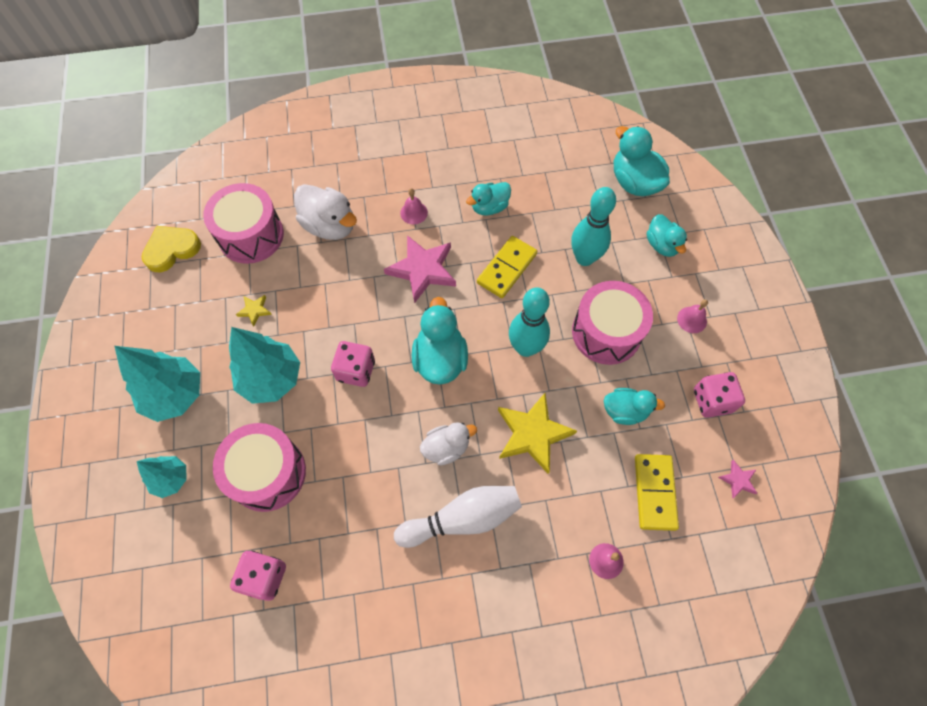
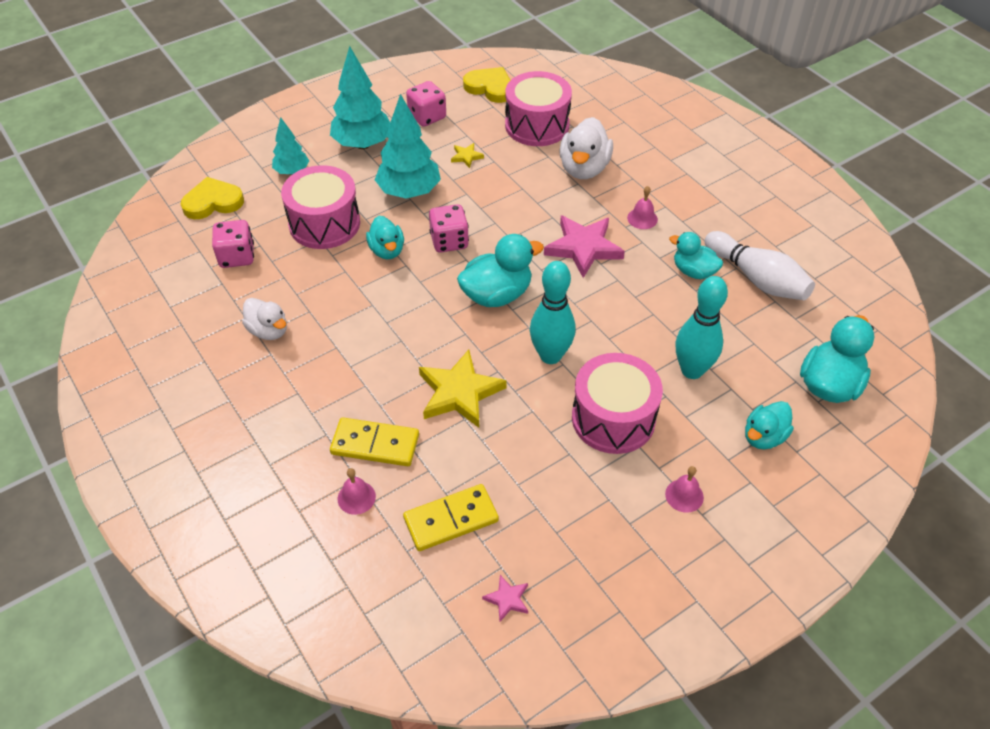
camera: 65 degrees right, 15 degrees down
white bowling pin [394,486,522,548] -> white bowling pin moved to [705,231,815,300]
white duck [420,422,477,465] -> white duck moved to [242,298,287,340]
yellow domino [477,236,537,298] -> yellow domino moved to [330,417,419,466]
turquoise duck [604,388,665,425] -> turquoise duck moved to [366,216,404,259]
pink dice [694,372,745,418] -> pink dice moved to [406,81,446,127]
none -> yellow heart [181,177,244,219]

